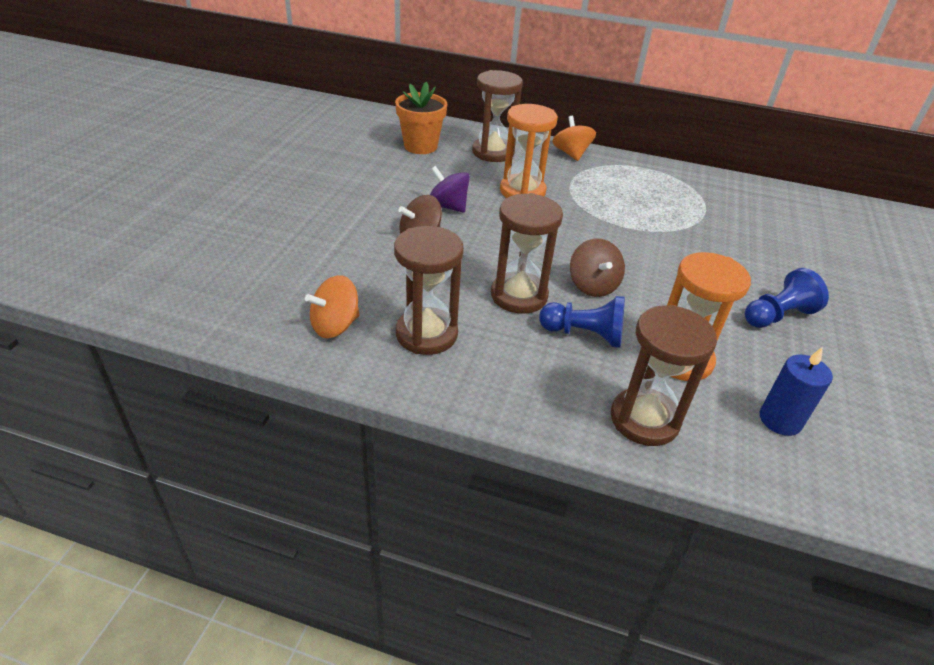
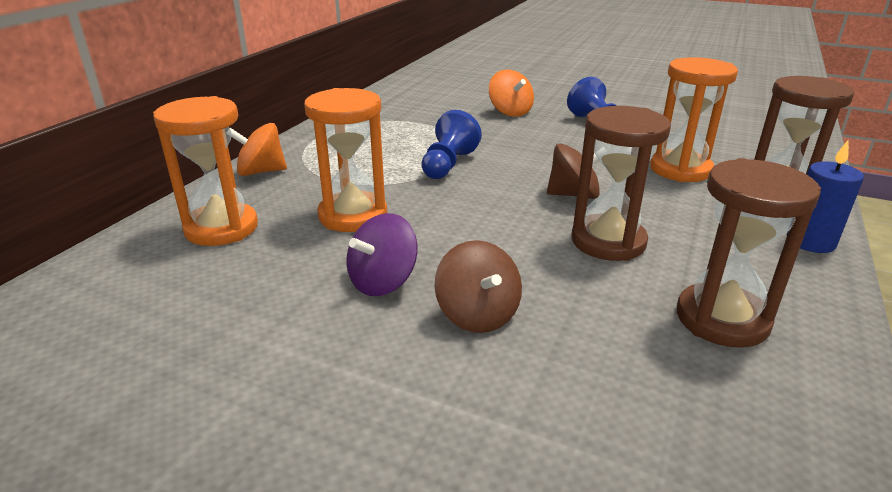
camera: 80 degrees left, 10 degrees down
orange spinning top [305,275,360,338] -> orange spinning top moved to [489,70,534,117]
orange flower pot [395,82,447,154] -> none
brown hourglass [472,70,523,162] -> orange hourglass [153,96,258,246]
blue pawn [539,296,625,348] -> blue pawn moved to [421,110,482,179]
blue candle [760,347,833,436] -> blue candle moved to [787,140,864,253]

